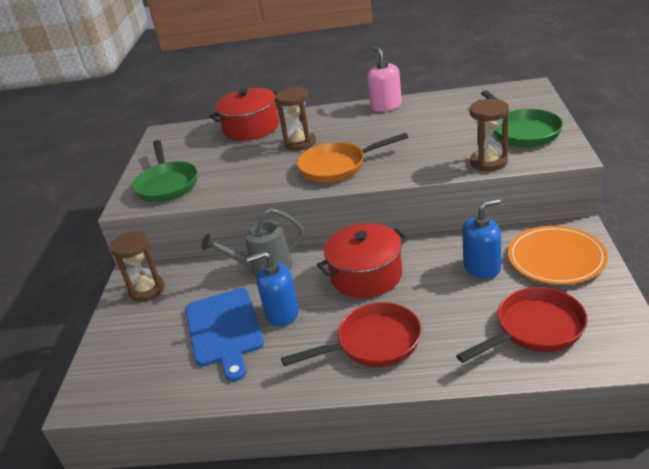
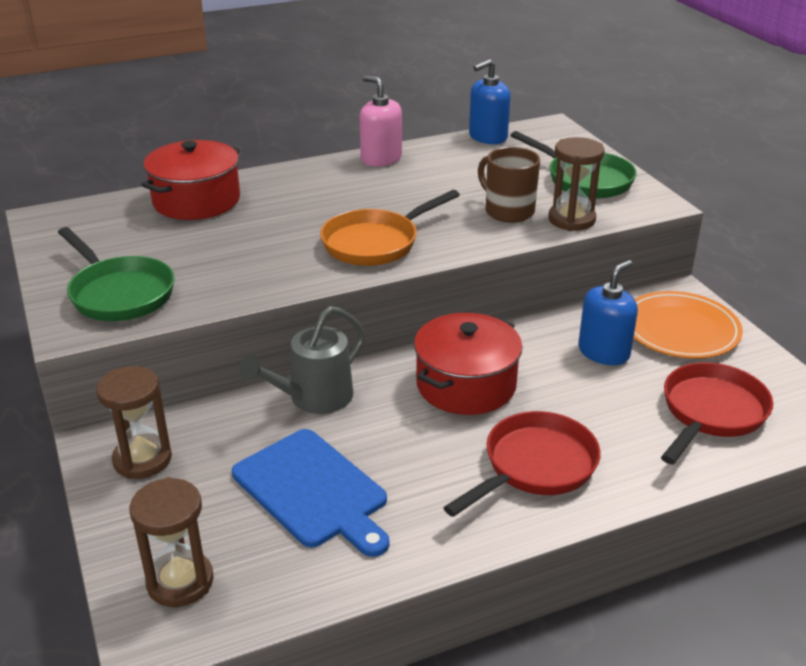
camera: 30 degrees left, 0 degrees up
blue soap dispenser [247,251,299,326] -> blue soap dispenser moved to [469,59,510,144]
brown hourglass [275,87,316,151] -> brown hourglass moved to [130,477,214,607]
none -> brown mug [478,147,540,223]

